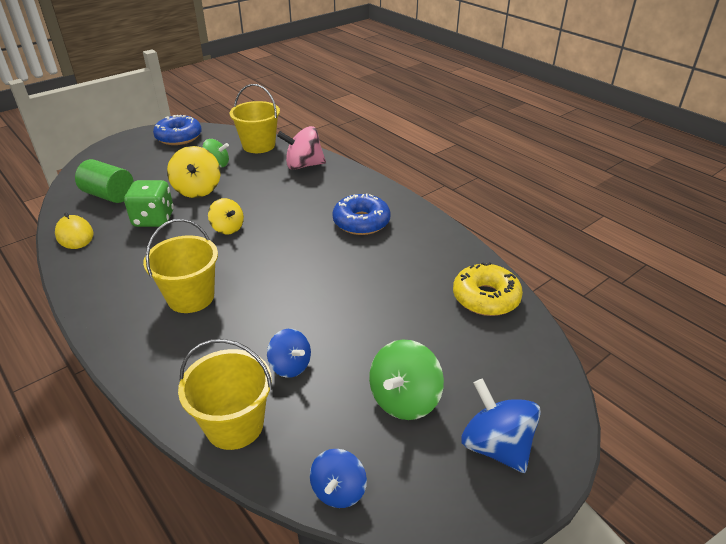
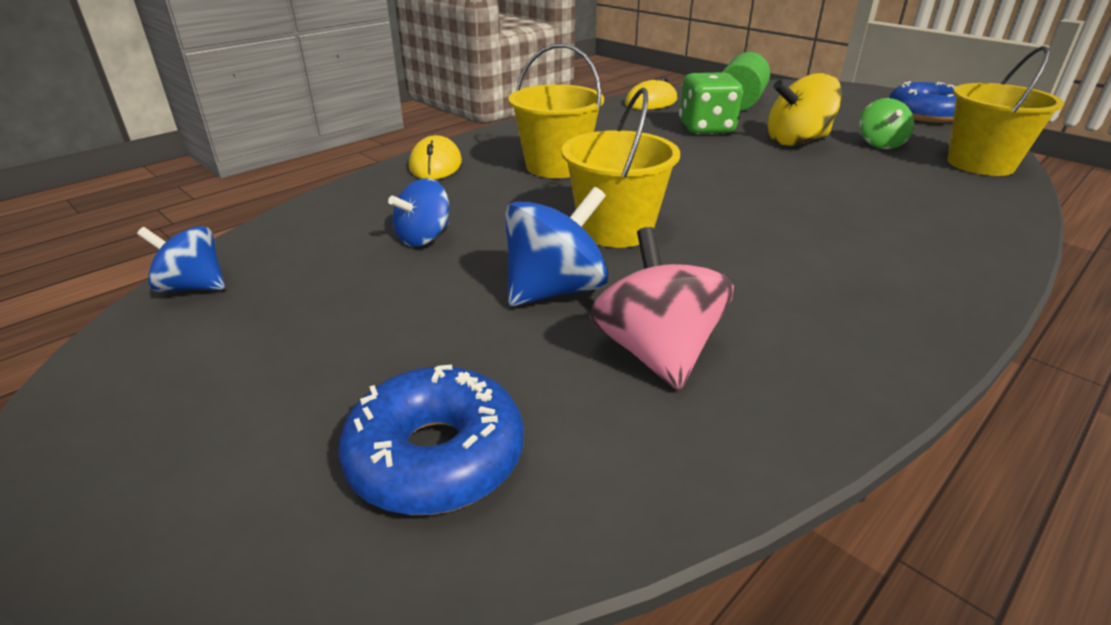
camera: 85 degrees right, 5 degrees down
yellow bucket [178,339,272,450] -> yellow bucket moved to [561,88,680,248]
yellow spinning top [208,198,244,235] -> none
pink spinning top [277,126,326,170] -> pink spinning top moved to [589,227,734,390]
blue donut [332,194,391,235] -> blue donut moved to [338,365,524,515]
green spinning top [369,340,444,420] -> none
yellow donut [453,262,523,316] -> none
blue spinning top [461,378,541,473] -> blue spinning top moved to [505,187,608,306]
none -> yellow mouse [409,135,462,179]

